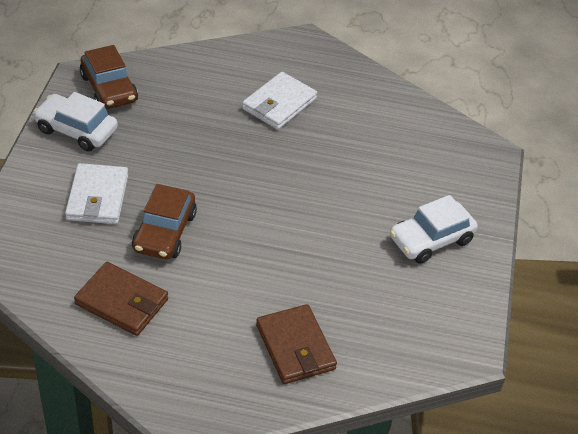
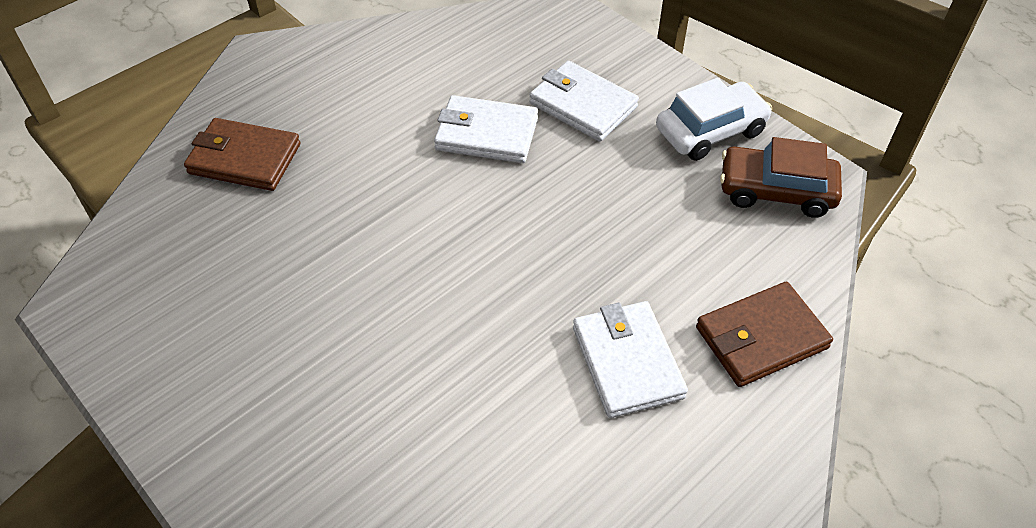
camera: 130 degrees right, 5 degrees up
brown wallet [74,262,168,336] -> brown wallet moved to [696,282,833,387]
brown car [132,184,197,259] -> white wallet [434,95,538,163]
white car [390,195,478,264] -> none

